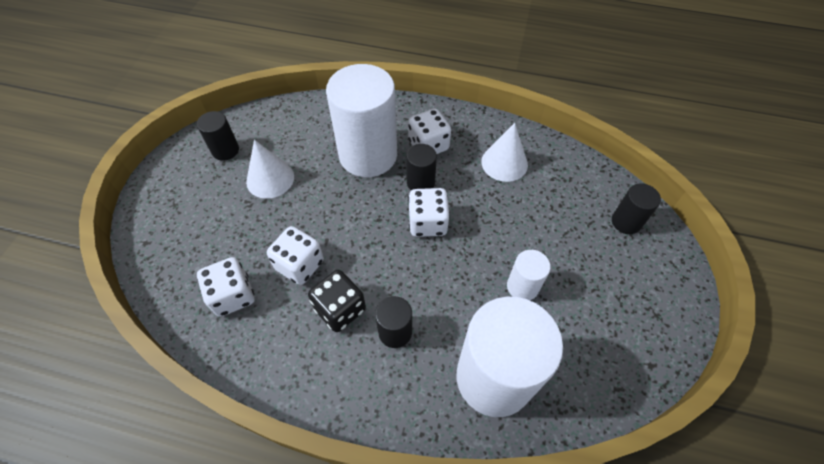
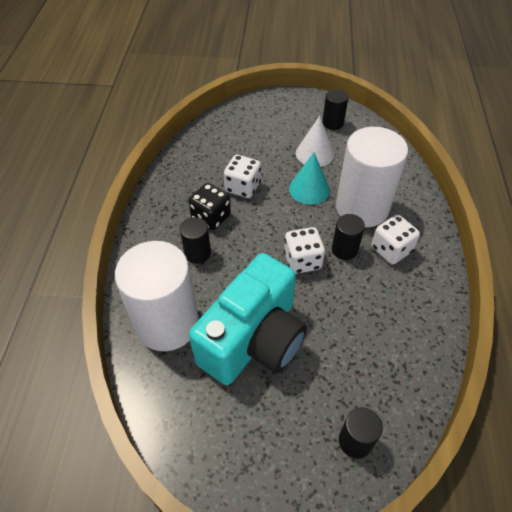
camera: 80 degrees right, 5 degrees down
white dice [197,257,255,317] -> none
white cone [481,123,528,182] -> none
white cylinder [507,250,551,300] -> turquoise camera [189,253,307,385]
none -> turquoise cone [289,152,330,205]

